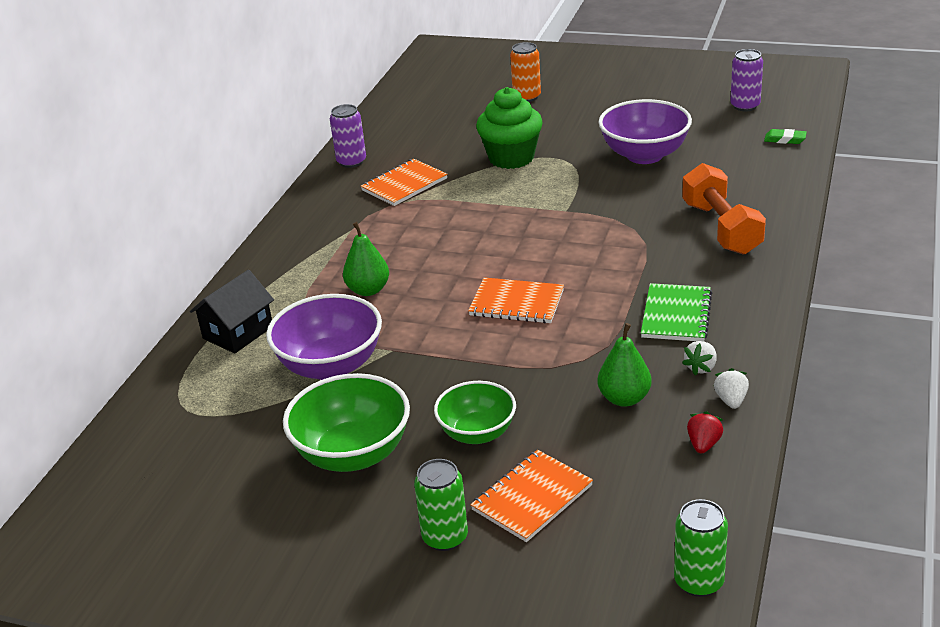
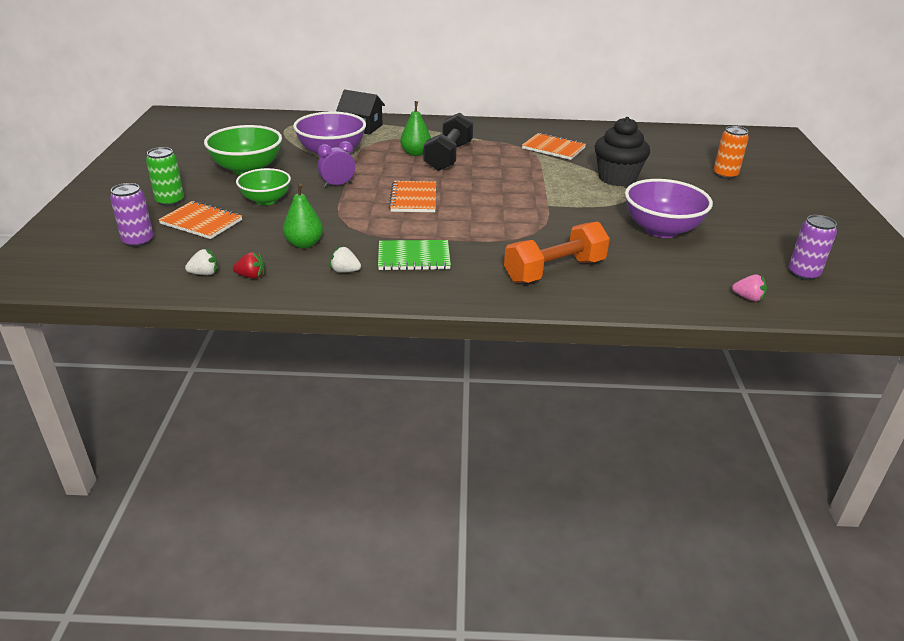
camera: 70 degrees right, 0 degrees up
purple can [330,104,366,168] -> purple can moved to [110,183,154,247]
green cupcake [476,87,543,169] -> black cupcake [595,117,650,187]
green can [674,499,728,597] -> none
white strawberry [714,368,749,409] -> white strawberry moved to [185,249,218,275]
green eraser [764,129,807,144] -> pink strawberry [732,274,767,302]
none -> purple clock [317,141,355,187]
none -> black dumbbell [424,113,473,171]

